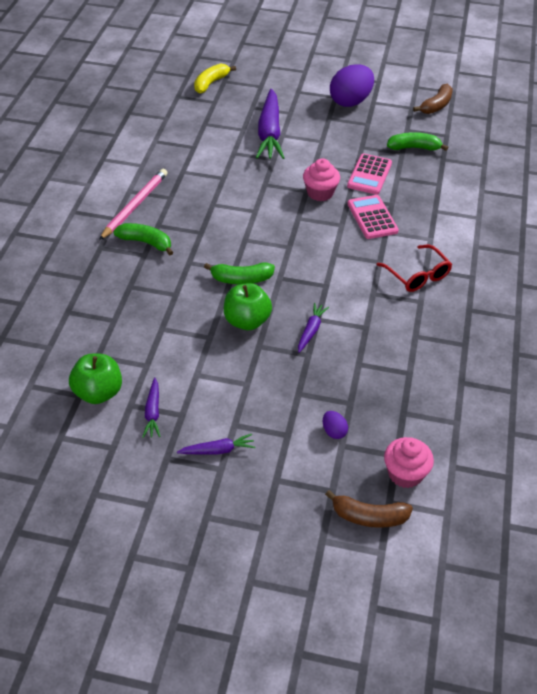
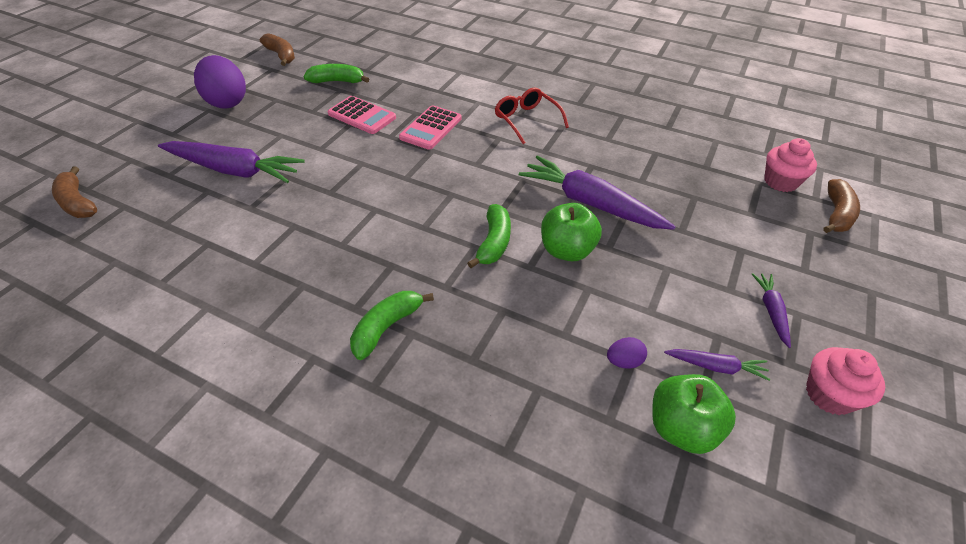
camera: 75 degrees left, 0 degrees up
pink pencil [99,169,168,240] -> none
yellow banana [194,63,236,94] -> brown banana [52,166,97,218]
purple carrot [298,303,329,353] -> purple carrot [519,156,676,230], size x2.09
pink cupcake [303,158,340,201] -> pink cupcake moved to [806,347,885,415]
purple egg [323,411,348,439] -> purple egg moved to [607,337,647,368]
pink calculator [347,195,399,239] -> pink calculator turned 60 degrees counterclockwise [399,105,462,150]
red glasses [377,245,452,292] -> red glasses turned 105 degrees counterclockwise [495,87,569,144]
green banana [387,132,448,151] -> green banana turned 75 degrees clockwise [303,64,369,83]

